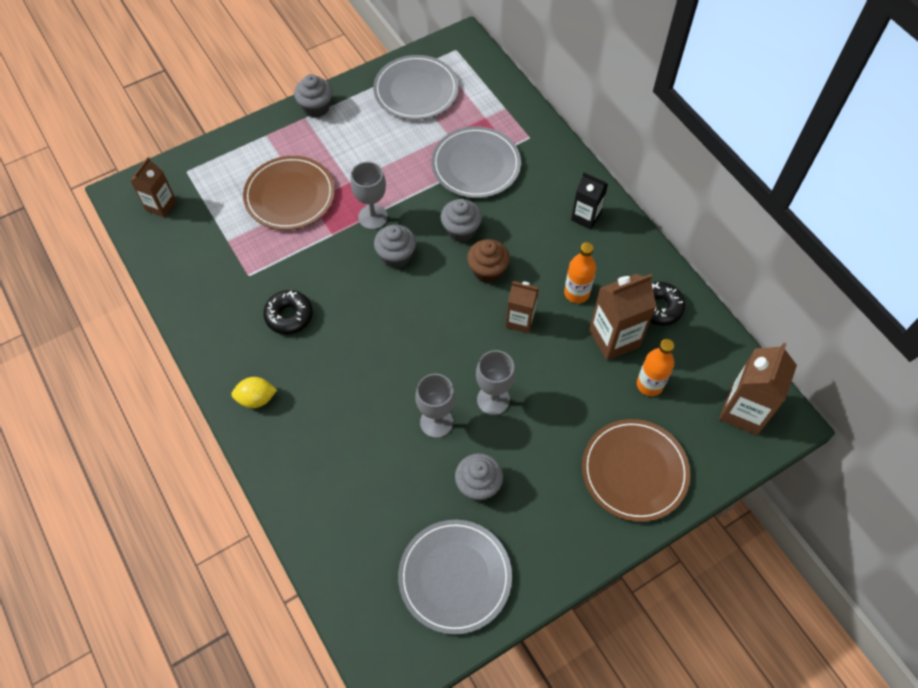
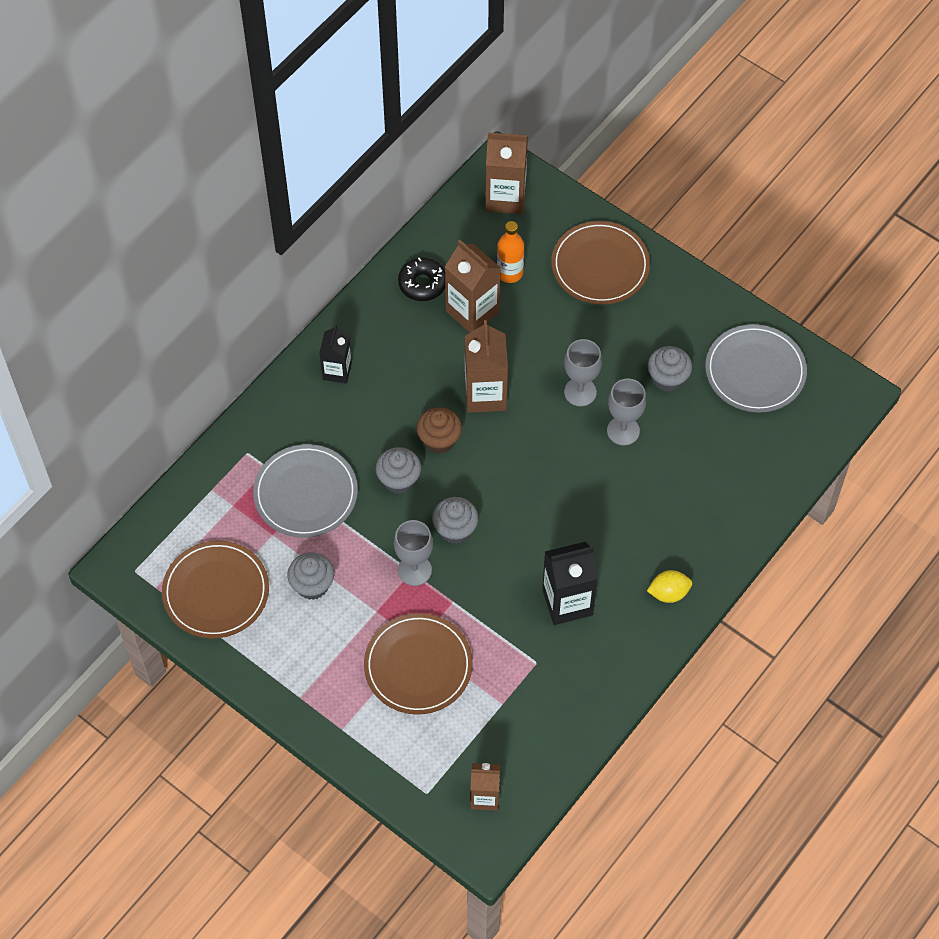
camera: 110 degrees left, 0 degrees up
yellow lemon [231,377,277,408] -> yellow lemon turned 75 degrees counterclockwise [647,570,692,603]
black donut [263,290,313,335] -> black carton [542,541,598,625]
grey cupcake [294,74,332,118] -> grey cupcake moved to [287,552,334,600]
grey plate [373,55,459,120] -> brown plate [162,540,269,639]
brown carton [506,281,539,333] -> brown carton [465,320,508,413], size x1.57
orange bottle [564,242,596,303] -> none

